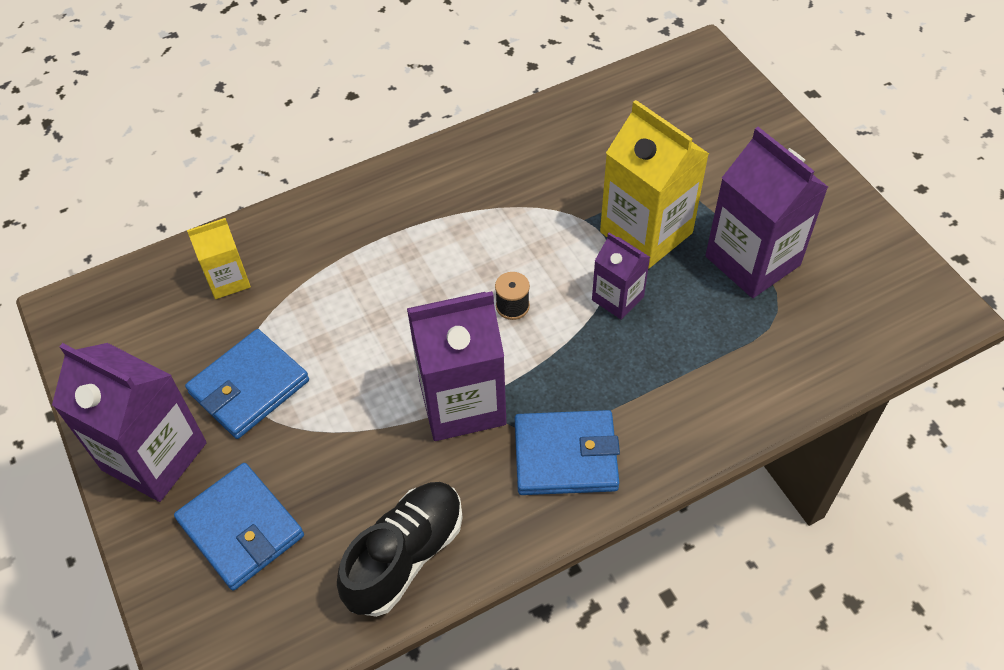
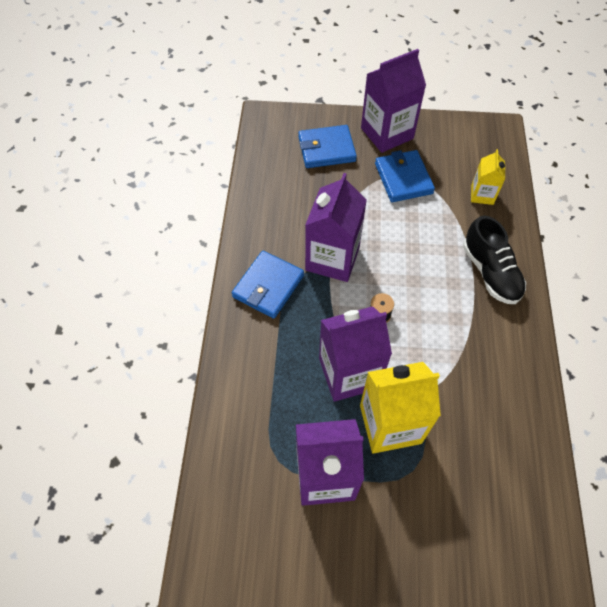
camera: 120 degrees right, 5 degrees up
black shoe [337,482,463,617] -> black shoe moved to [463,216,526,304]
purple carton [592,233,650,320] -> purple carton [319,306,392,402], size x1.84

